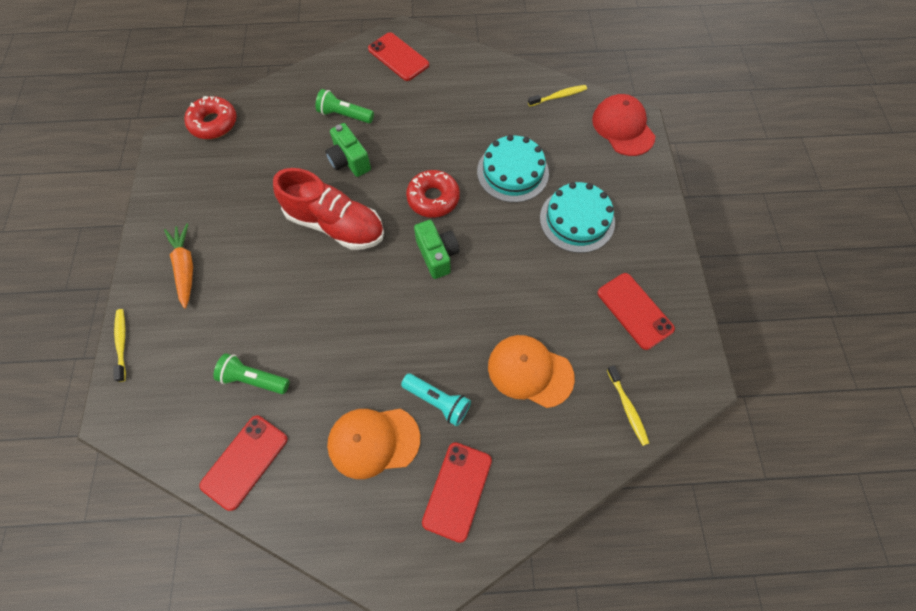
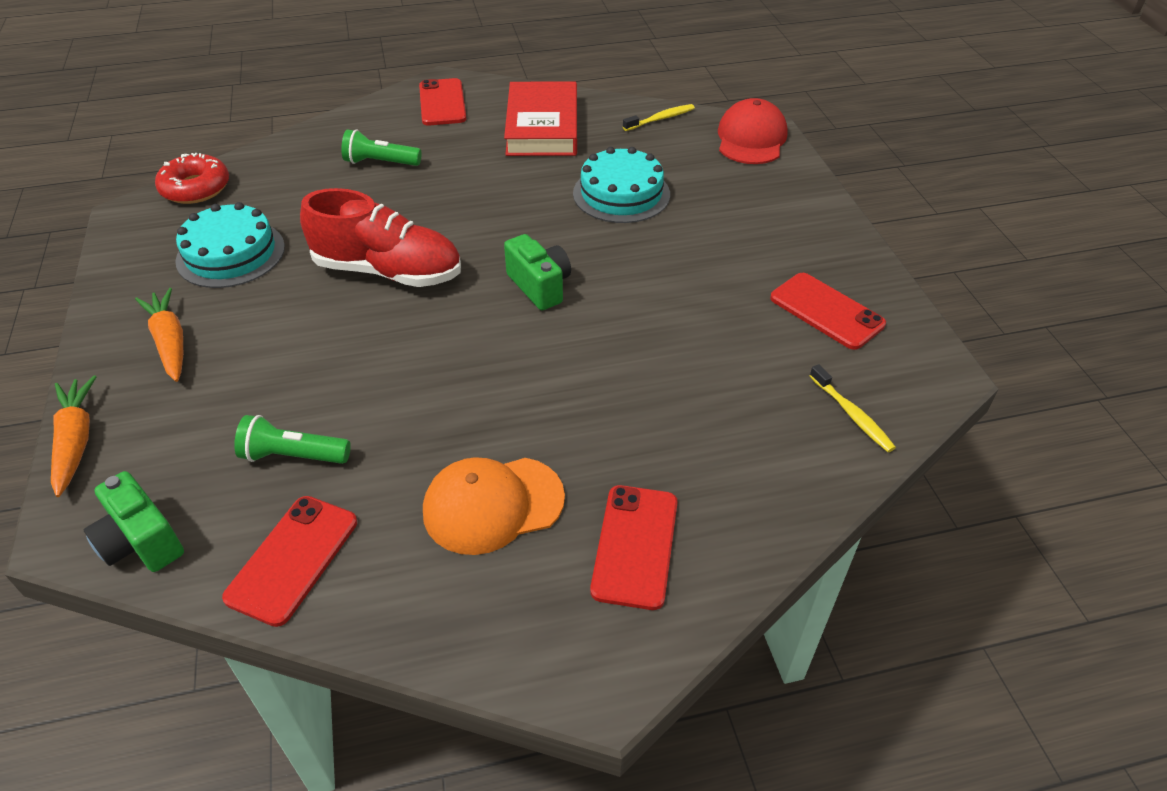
camera: 10 degrees left, 20 degrees down
yellow toothbrush [113,309,126,382] -> orange carrot [51,375,96,497]
green camera [325,123,371,177] -> green camera moved to [84,471,184,572]
red phone [368,32,429,81] -> red phone turned 45 degrees clockwise [419,78,467,125]
turquoise flashlight [401,374,471,426] -> none
red donut [406,170,460,218] -> none
orange cap [488,335,575,408] -> none
turquoise cake [540,182,615,253] -> turquoise cake moved to [175,202,285,288]
red cap [592,94,655,156] -> red cap turned 45 degrees clockwise [718,98,788,164]
none -> red book [504,81,577,156]

